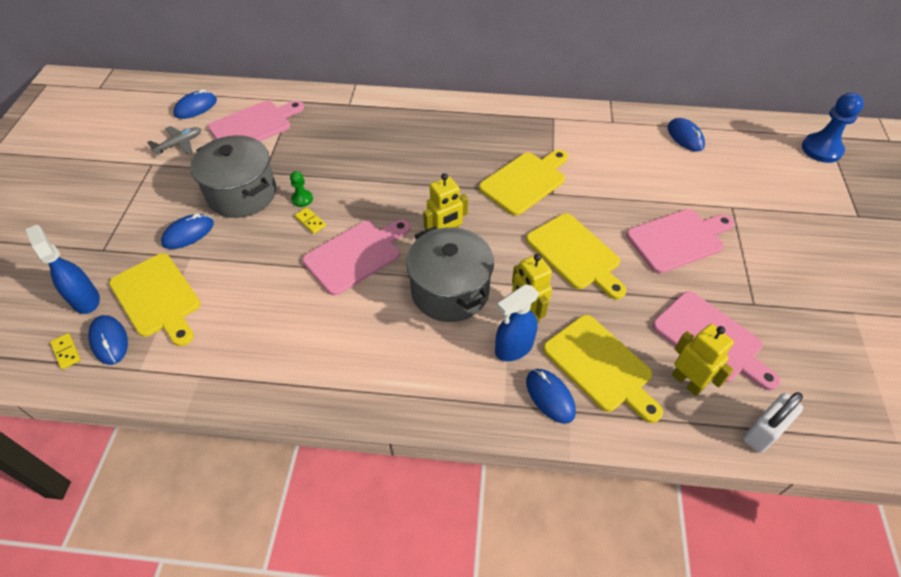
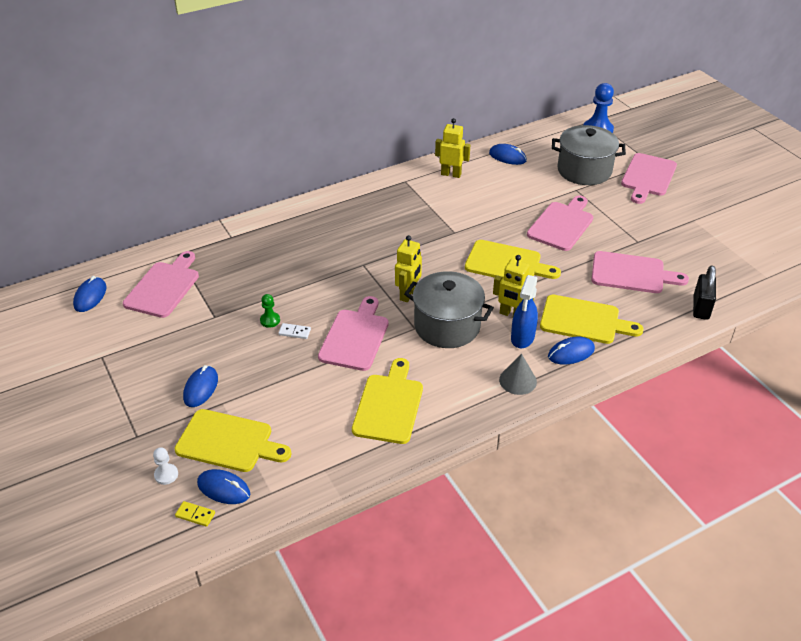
camera: 35 degrees left, 10 degrees down
blue spray bottle [26,225,100,314] -> white pawn [153,447,178,485]
grey plane [147,126,201,155] -> none
grey pot [190,135,276,218] -> grey pot moved to [552,125,626,185]
yellow domino [295,207,326,234] -> white domino [278,323,311,339]
yellow cutting board [479,150,568,216] -> yellow cutting board moved to [352,358,423,444]
blue mouse [526,369,576,424] -> blue mouse turned 45 degrees counterclockwise [548,337,595,364]
yellow robot [672,324,734,396] -> yellow robot moved to [435,118,470,178]
white padlock [743,392,803,453] -> black padlock [693,265,716,320]
none -> grey cone [499,354,537,395]
none -> pink cutting board [621,153,677,204]

